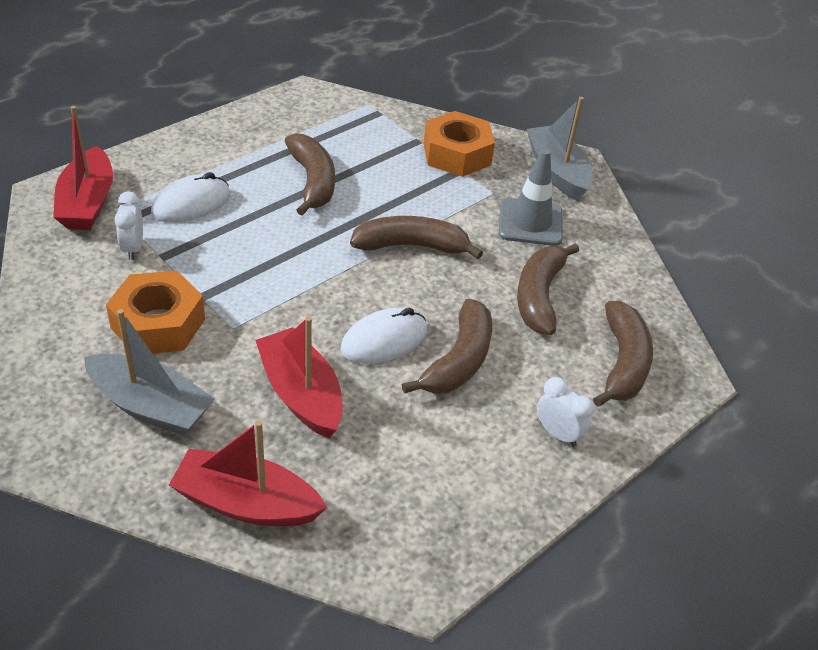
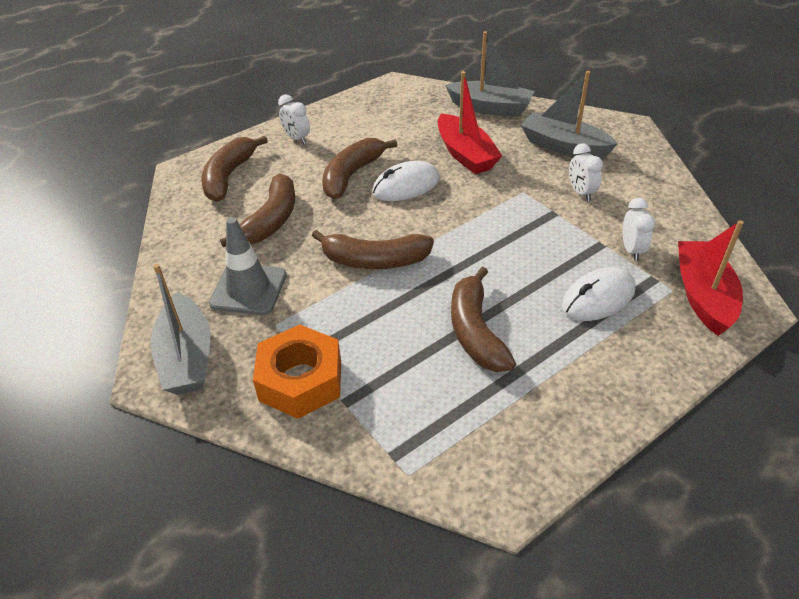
camera: 170 degrees left, 0 degrees up
orange nut [106,270,205,354] -> white clock [569,144,603,201]
red boat [169,420,327,526] -> grey boat [445,31,534,117]

